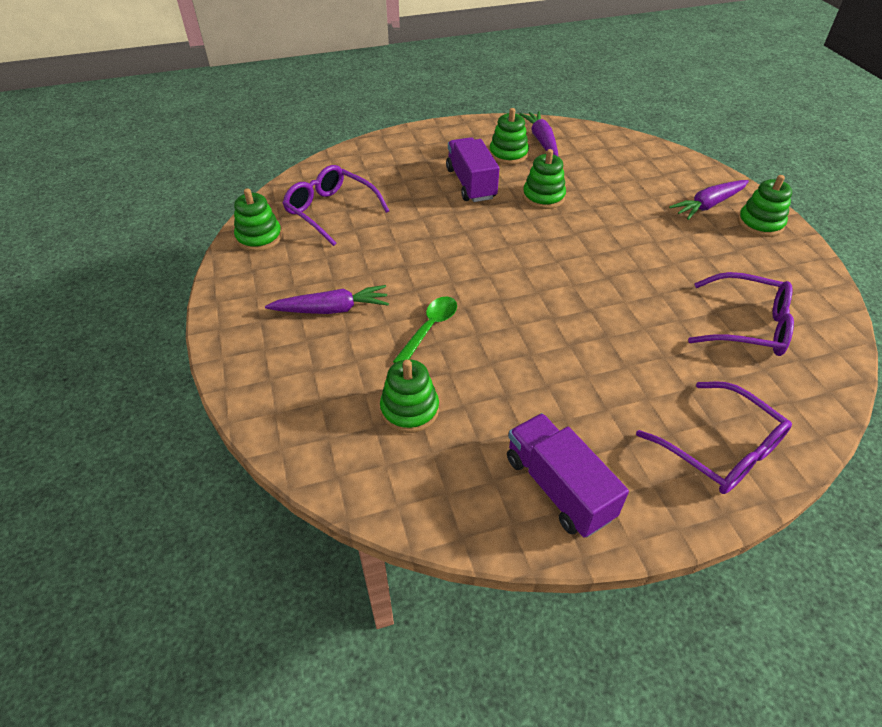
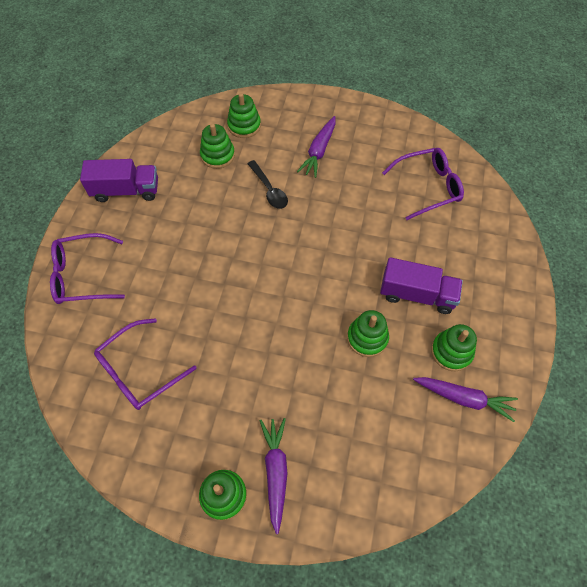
camera: 120 degrees right, 15 degrees up
green stacking toy [234,188,282,251] -> green stacking toy moved to [227,93,261,138]
green spoon [393,297,457,363] -> black spoon [248,160,288,209]

